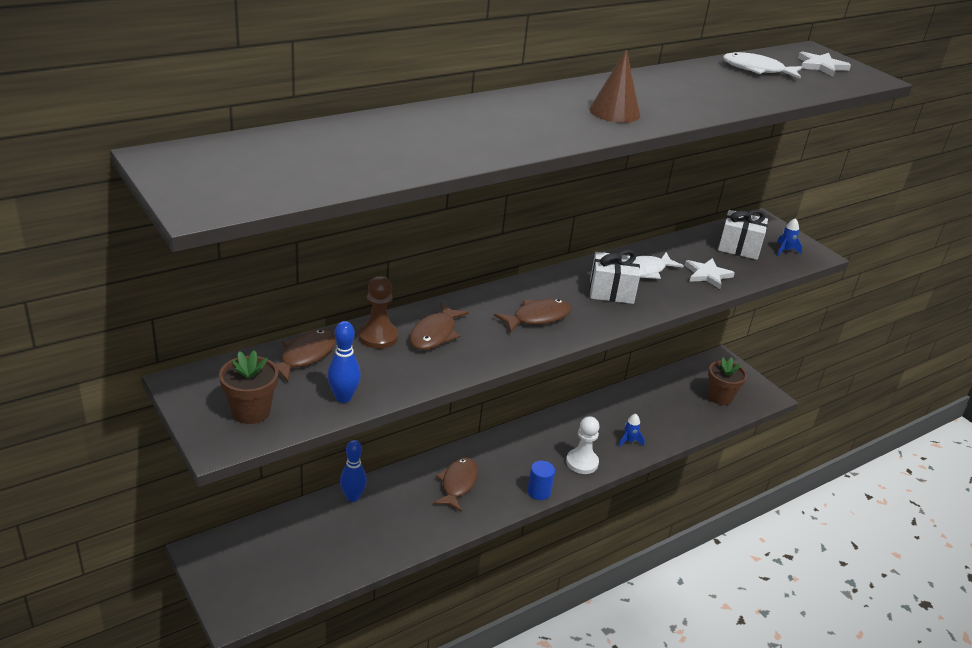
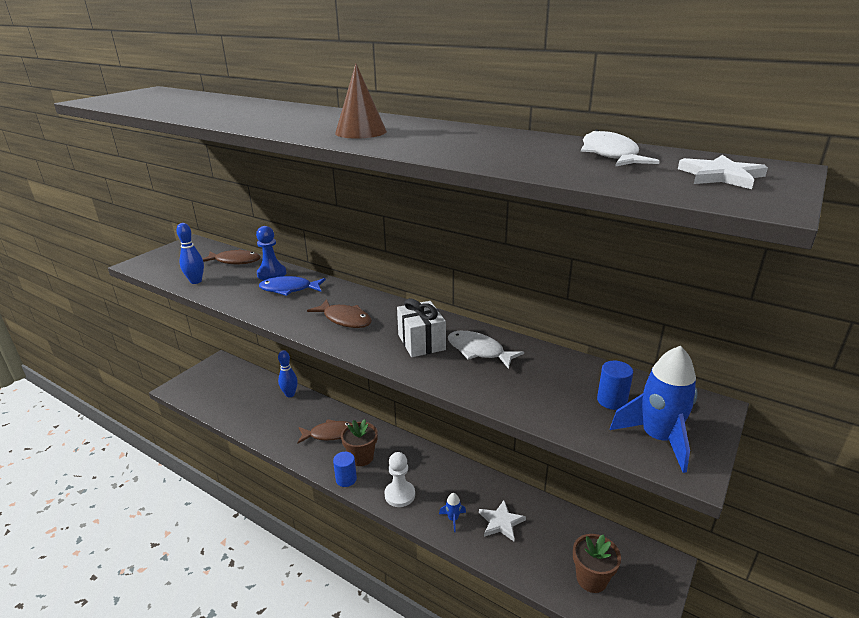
camera: 70 degrees right, 5 degrees down
brown flower pot [219,350,278,424] -> brown flower pot moved to [341,419,378,466]
brown pawn [358,276,398,349] -> blue pawn [256,226,286,280]
brown fish [410,302,469,350] -> blue fish [259,276,326,296]
white star [685,258,735,289] -> white star moved to [479,501,526,541]
white gift [718,210,768,260] -> blue cylinder [597,361,633,410]
blue rocket [777,218,802,256] -> blue rocket [610,346,698,473], size x2.12

